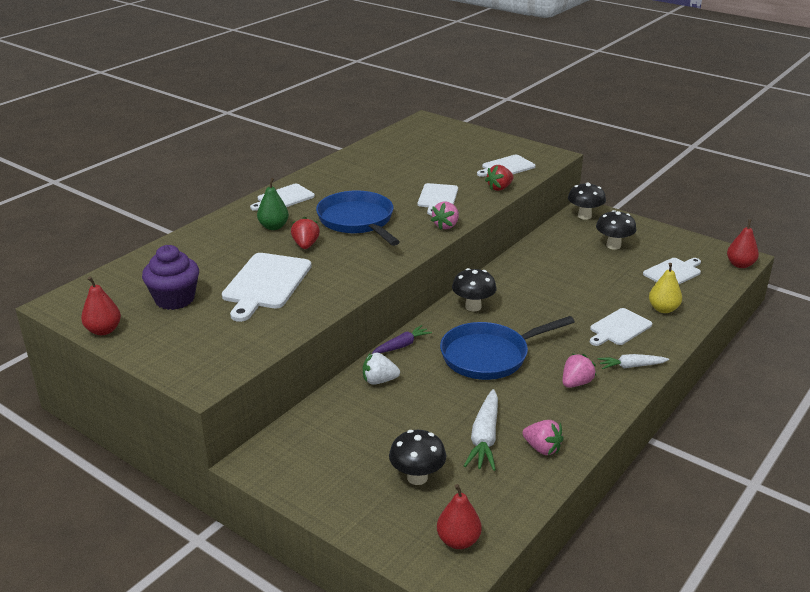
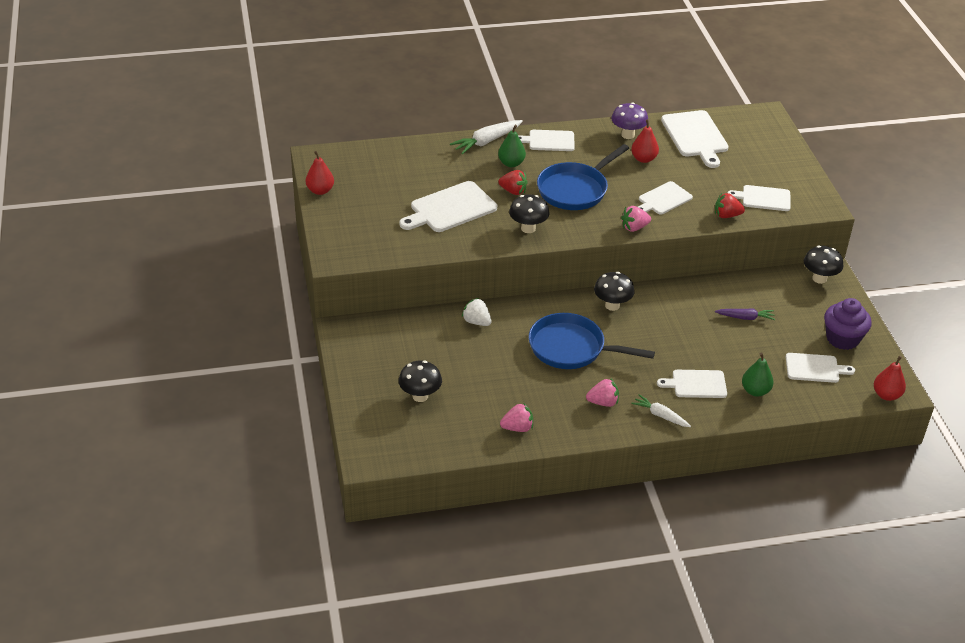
camera: 40 degrees right, 10 degrees up
purple cupcake [142,245,199,310] -> purple cupcake moved to [824,298,872,350]
red strawberry [291,217,320,249] -> red strawberry turned 75 degrees clockwise [498,170,528,195]
blue pan [316,191,400,246] -> blue pan turned 150 degrees counterclockwise [537,144,629,210]
purple carrot [372,325,432,354] -> purple carrot moved to [715,309,775,320]
red pear [437,484,482,549] -> red pear moved to [631,119,659,163]
white carrot [464,389,498,471] -> white carrot moved to [450,120,523,155]
pink strawberry [522,420,564,455] -> pink strawberry turned 90 degrees counterclockwise [500,403,533,432]
black mushroom [596,210,637,250] -> black mushroom moved to [509,194,550,233]
yellow pear [649,263,682,313] -> green pear [742,352,774,397]
none -> purple mushroom [611,102,648,139]
none -> white cutting board [661,110,729,168]

